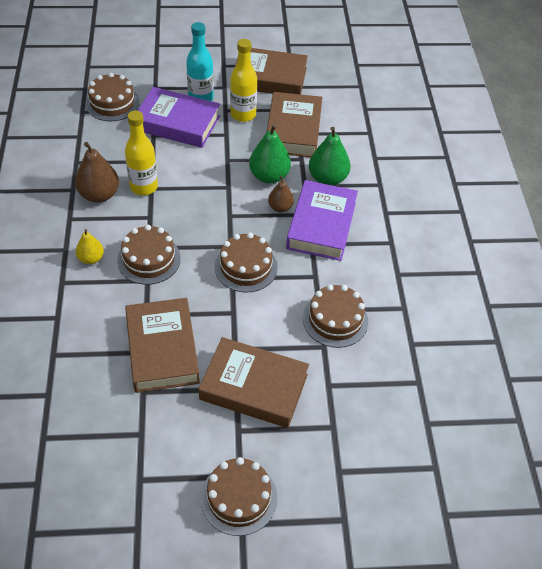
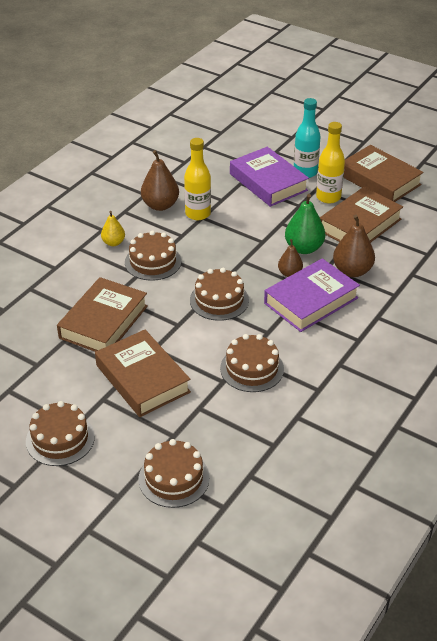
camera: 40 degrees right, 10 degrees down
brown cake [85,73,140,121] -> brown cake moved to [139,439,210,508]
green pear [309,127,350,186] -> brown pear [333,215,375,277]

